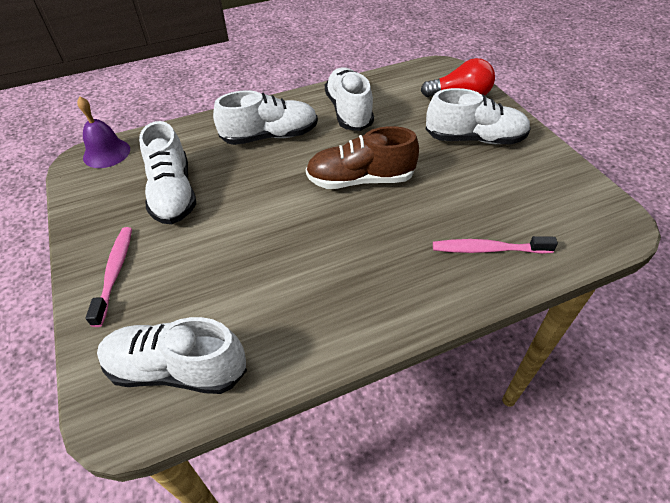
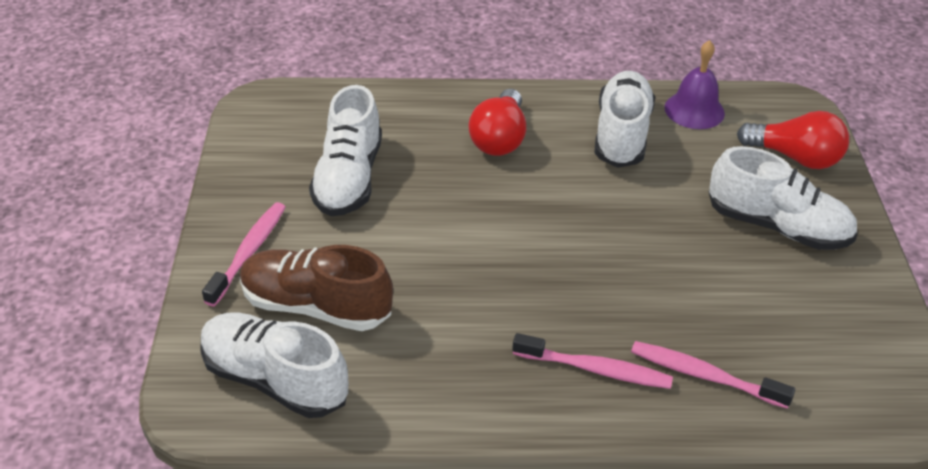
camera: 20 degrees right, 5 degrees down
purple bell [77,97,130,168] -> purple bell moved to [665,40,725,129]
white shoe [213,90,318,145] -> red light bulb [468,89,526,156]
brown shoe [306,126,419,189] -> brown shoe moved to [240,245,393,331]
none -> pink toothbrush [512,333,673,389]

